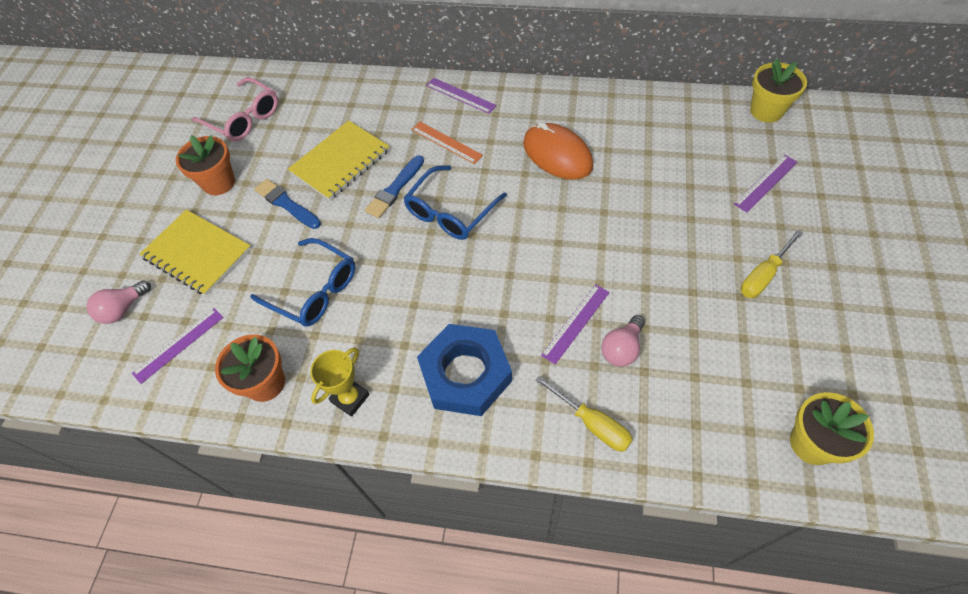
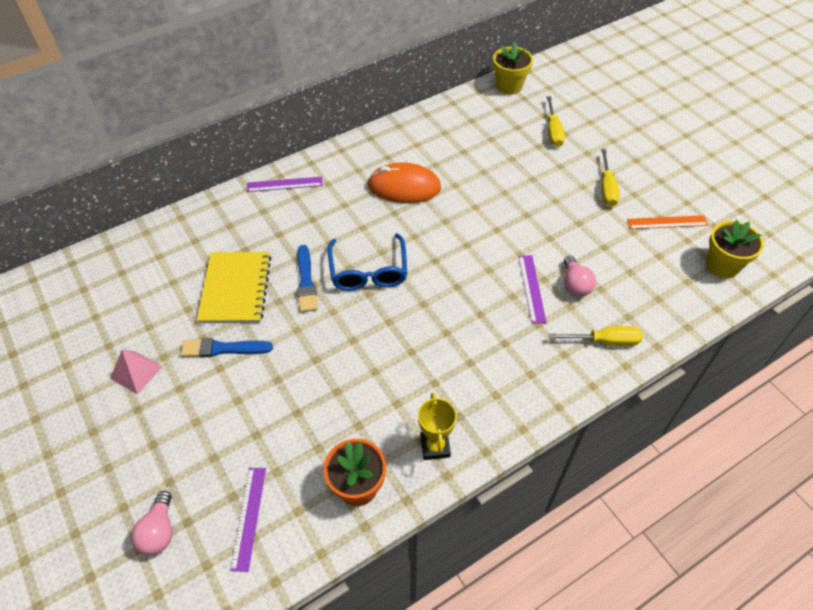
camera: 45 degrees left, 5 degrees down
yellow notebook [140,210,252,296] -> none
orange flower pot [176,135,235,195] -> pink pyramid [110,350,163,395]
pink glasses [191,77,278,141] -> none
blue glasses [250,238,355,326] -> none
orange ruler [411,122,483,164] -> orange ruler moved to [627,215,708,229]
blue nut [417,324,512,416] -> none
purple ruler [734,155,797,212] -> yellow screwdriver [547,96,565,147]

